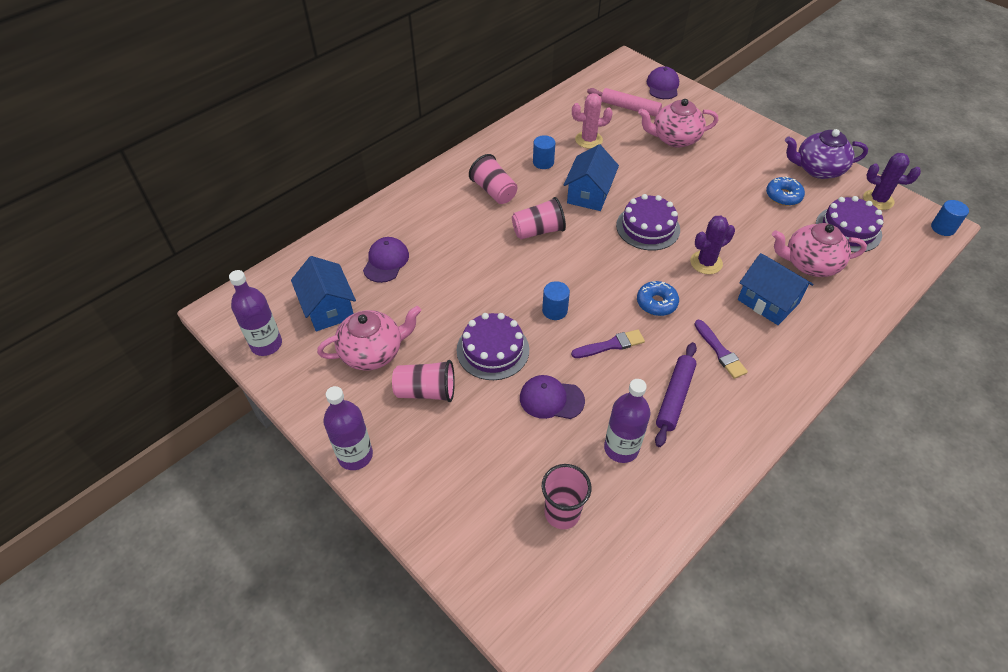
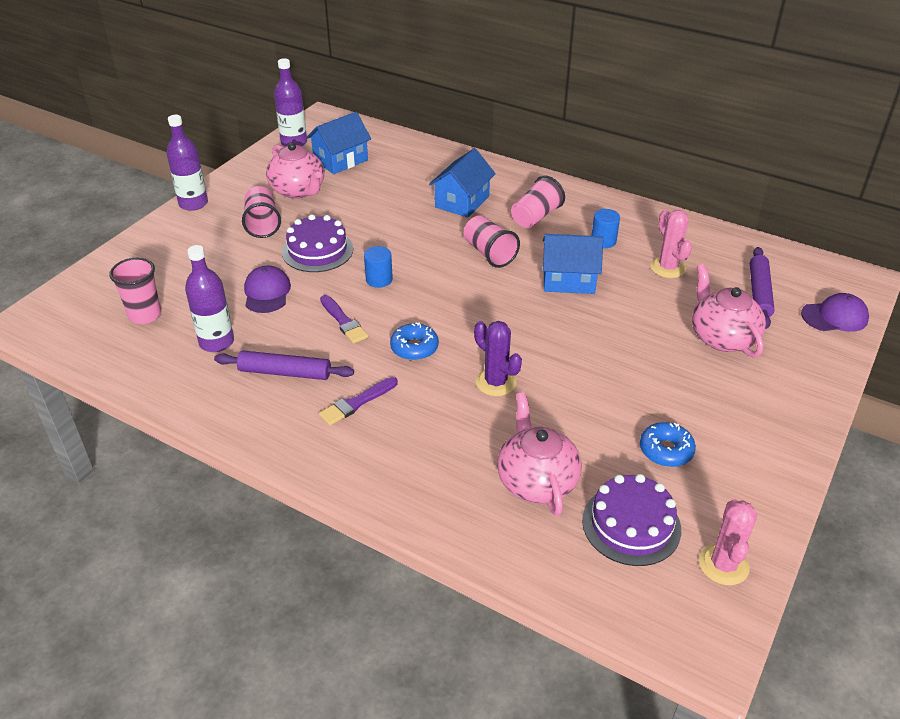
camera: 75 degrees right, 10 degrees down
purple cap [363,237,409,283] -> none
pink rolling pin [587,88,662,117] -> purple rolling pin [750,247,775,329]
purple cake [616,194,680,250] -> none
blue house [738,253,814,325] -> blue house moved to [429,148,496,218]
purple teapot [785,129,868,179] -> none
purple cactus [863,153,921,210] -> pink cactus [699,500,757,585]
blue cylinder [931,200,969,236] -> none

